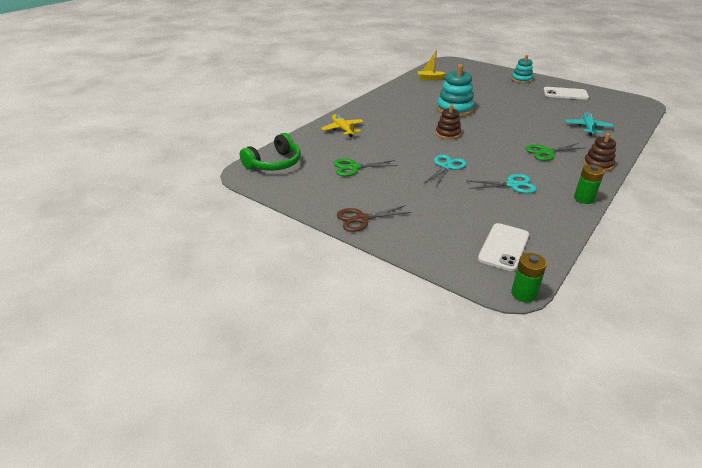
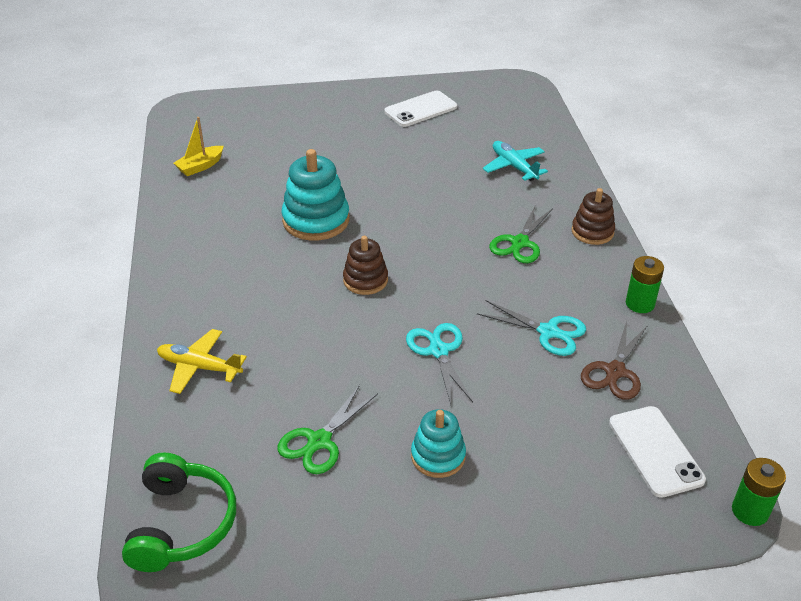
camera: 45 degrees left, 5 degrees up
brown scissors [337,205,412,232] -> brown scissors moved to [581,321,648,400]
turquoise scissors [466,174,537,194] -> turquoise scissors turned 75 degrees clockwise [477,300,586,356]
turquoise stacking toy [512,55,533,83] -> turquoise stacking toy moved to [411,409,466,478]

